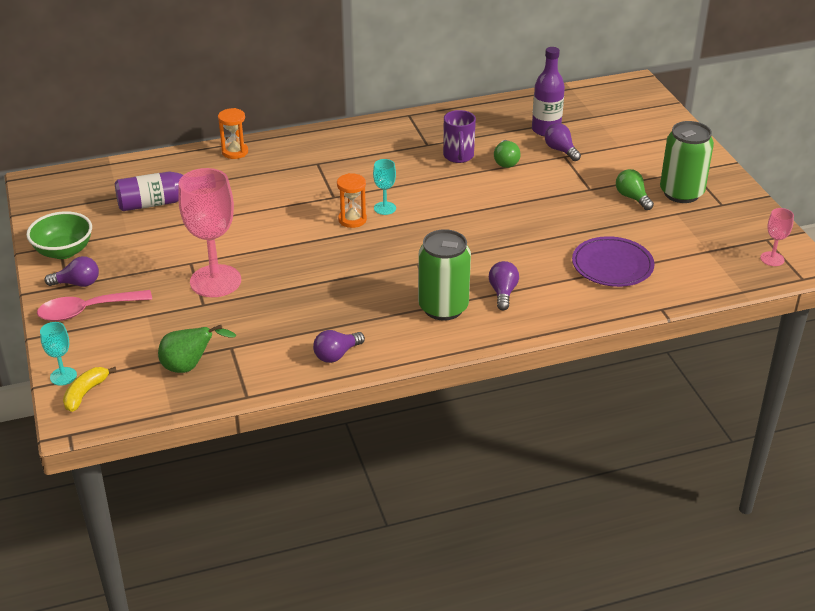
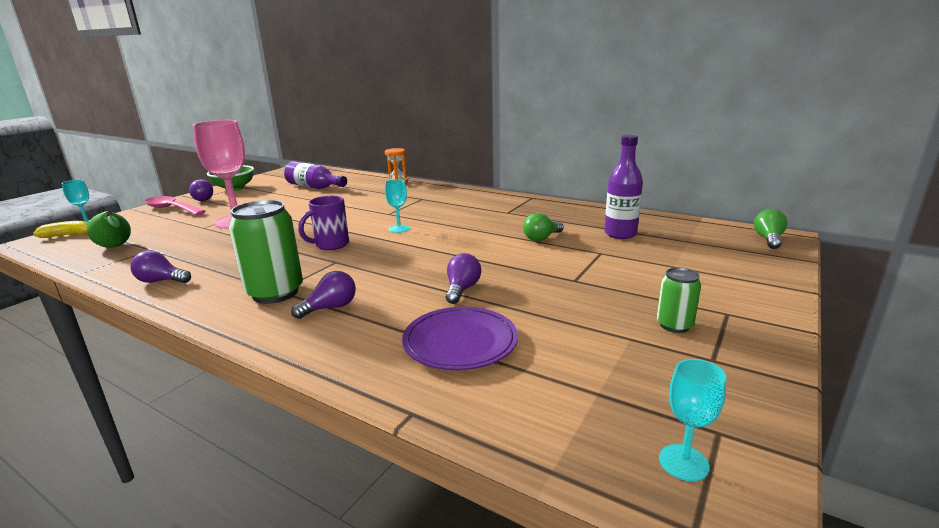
camera: 50 degrees right, 15 degrees down
orange hourglass [337,173,367,228] -> none
purple mug [443,110,476,163] -> purple mug moved to [298,196,349,250]
purple light bulb [545,123,581,161] -> purple light bulb moved to [446,253,481,304]
green light bulb [616,169,654,210] -> green light bulb moved to [754,209,788,249]
green can [660,121,714,203] -> green can [657,267,701,333], size x0.54
pink goblet [760,208,794,266] -> turquoise goblet [659,359,726,481]

